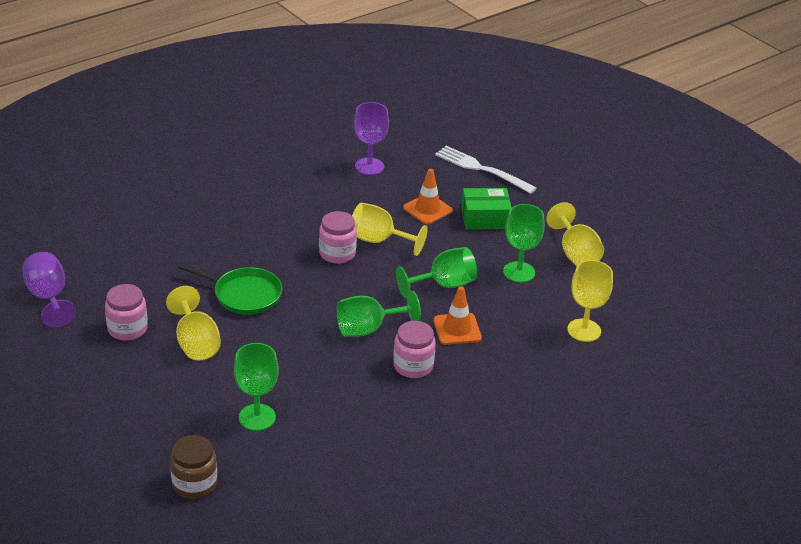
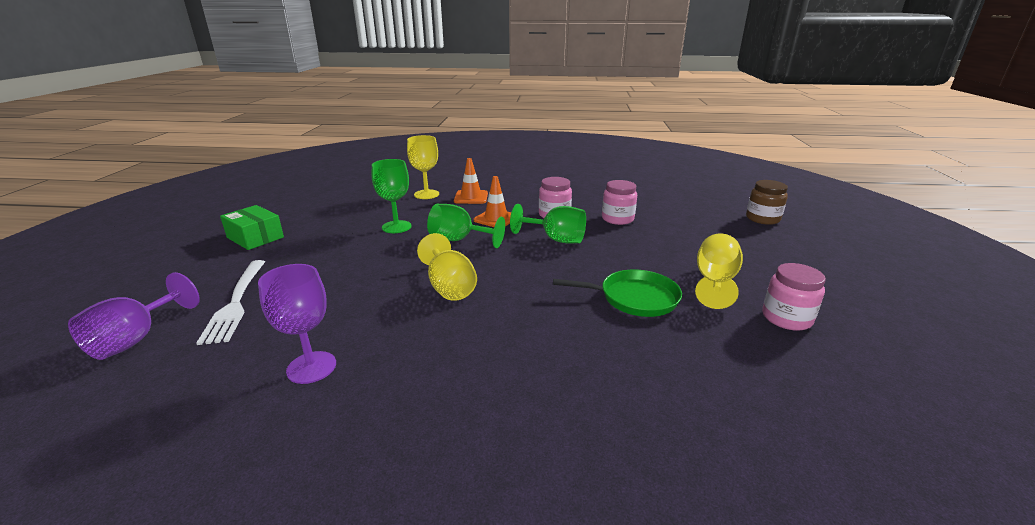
camera: 135 degrees left, 10 degrees down
purple goblet [22,252,76,327] -> purple goblet moved to [68,272,200,360]
green pan [178,263,282,315] -> green pan turned 120 degrees clockwise [553,269,682,317]
green goblet [234,343,279,431] -> none
pink jar [319,211,357,264] -> pink jar moved to [602,180,637,225]
orange traffic cone [403,169,453,224] -> orange traffic cone moved to [454,158,488,204]
green box [461,188,512,229] -> green box moved to [220,205,284,250]
yellow goblet [546,202,604,266] -> none

